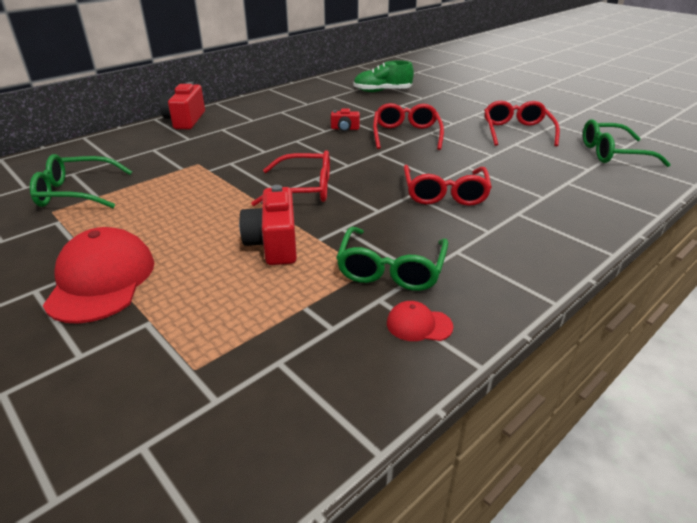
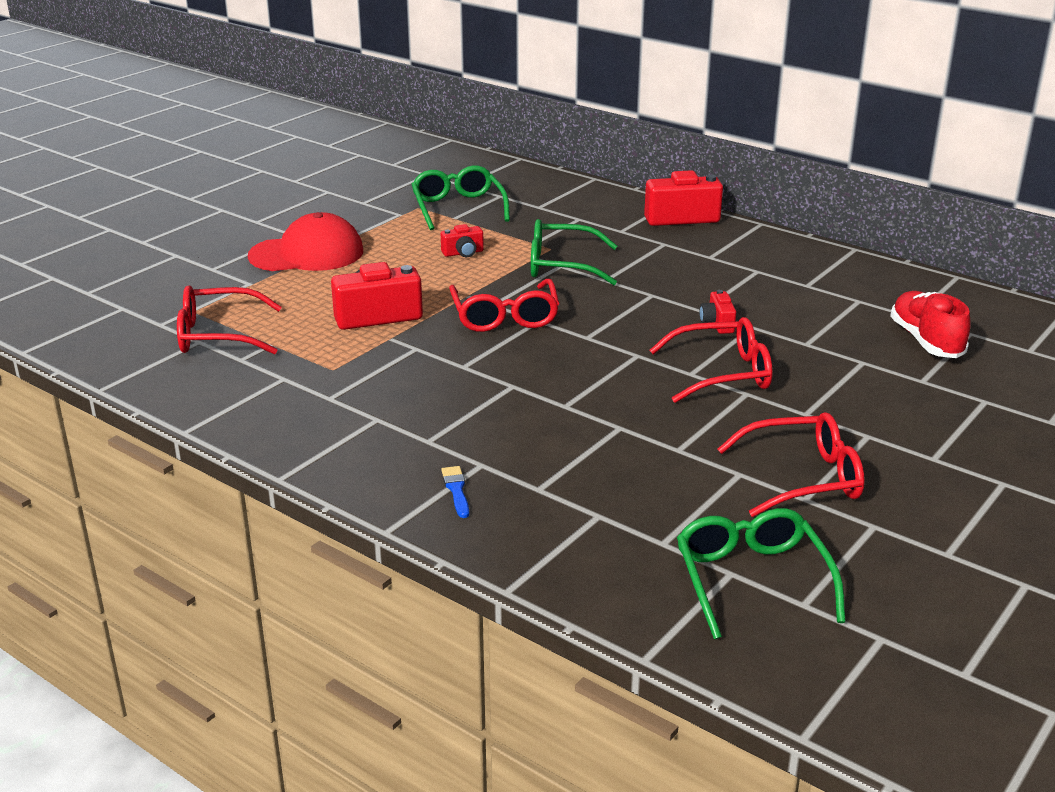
camera: 80 degrees right, 5 degrees down
green glasses [336,227,448,291] -> green glasses moved to [531,219,617,285]
green shoe [353,61,414,92] -> red shoe [890,291,971,358]
red cap [387,301,453,341] -> none
red glasses [404,165,492,206] -> red glasses moved to [177,286,282,354]
none -> red camera [441,224,484,257]
none -> blue brush [441,466,469,518]

